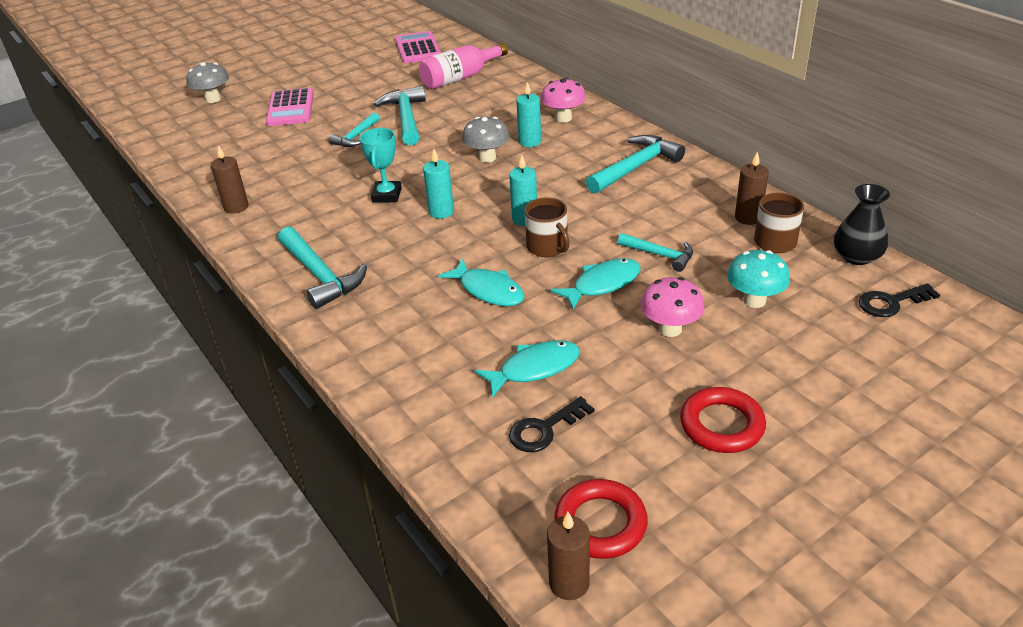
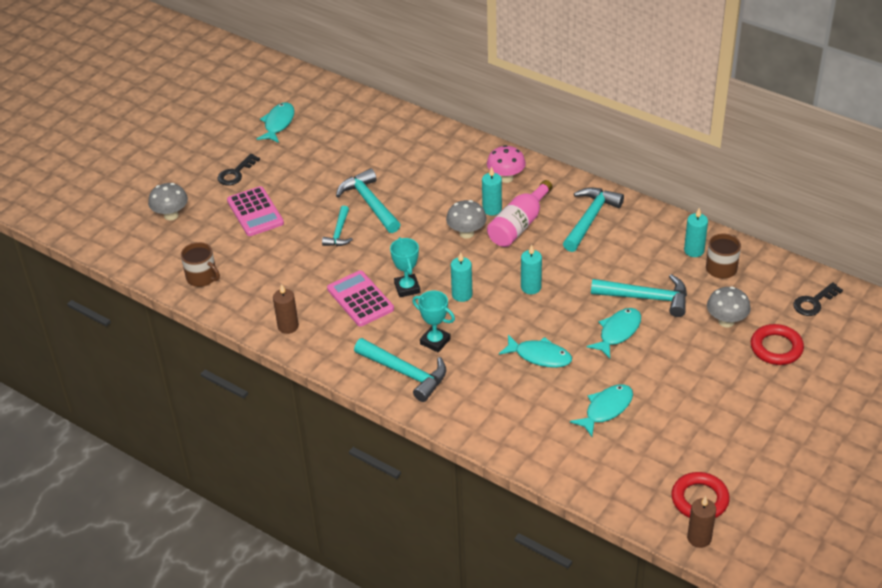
camera: 20 degrees left, 5 degrees up
pink calculator [395,31,441,63] -> pink calculator moved to [327,270,394,326]
pink bottle [419,43,508,89] -> pink bottle moved to [487,180,553,247]
black key [509,396,594,452] -> black key moved to [217,154,260,186]
brown mug [524,197,570,257] -> brown mug moved to [181,242,220,287]
turquoise hammer [618,233,693,272] -> turquoise hammer [591,274,687,317], size x1.65
pink mushroom [641,277,704,337] -> none
red ring [680,387,766,453] -> red ring moved to [751,324,804,365]
turquoise mushroom [727,250,790,308] -> grey mushroom [707,286,751,327]
brown candle [735,151,769,225] -> turquoise candle [684,208,708,257]
black vase [834,184,890,265] -> none
none -> turquoise fish [257,102,294,143]
none -> turquoise trophy [412,291,455,352]

